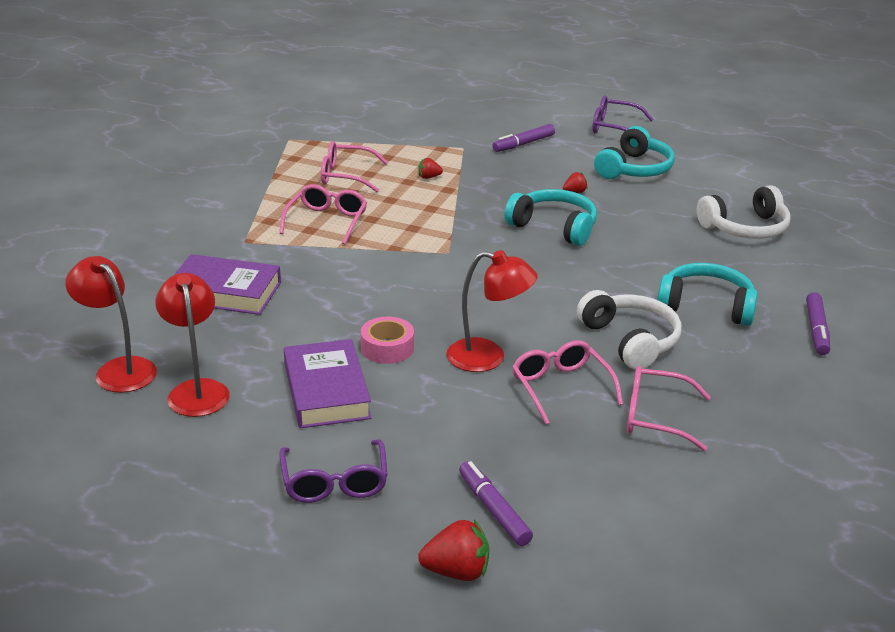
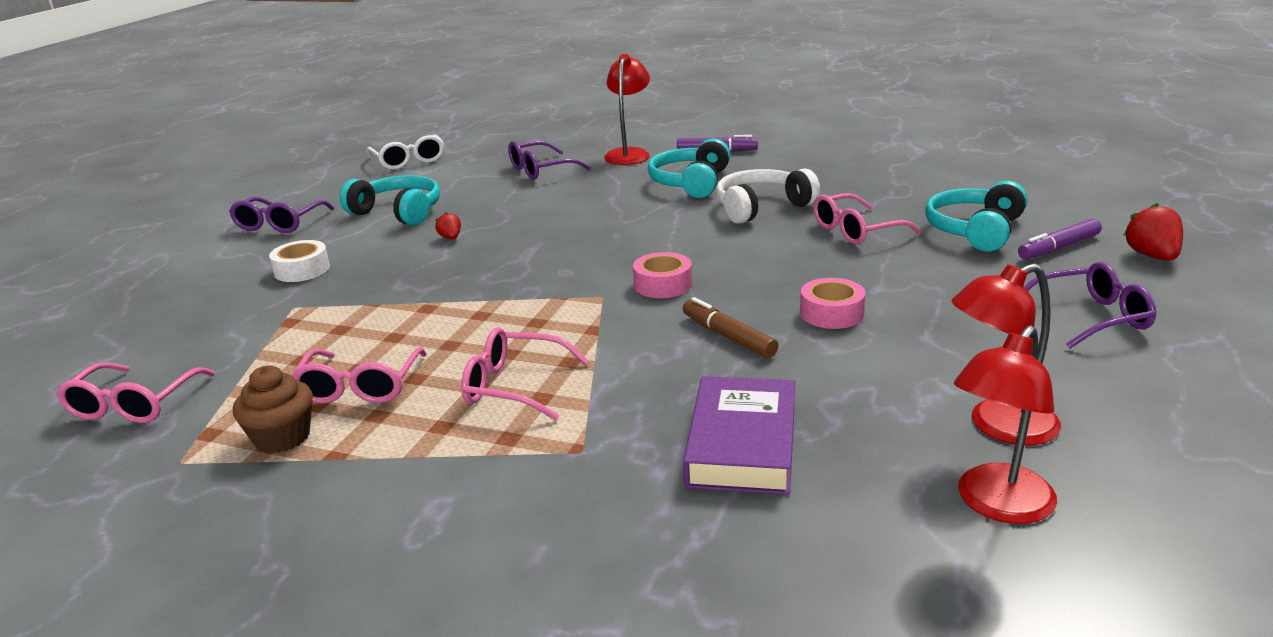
camera: 90 degrees left, 5 degrees down
purple book [284,339,371,428] -> none
red strawberry [419,158,443,179] -> none
red lamp [446,250,538,372] -> red lamp moved to [604,54,650,165]
purple marker [492,124,555,152] -> white tape [269,240,330,282]
turquoise headphones [504,189,597,246] -> turquoise headphones moved to [925,181,1028,252]
pink glasses [627,366,711,451] -> pink glasses moved to [57,362,215,423]
white headphones [697,185,791,239] -> purple glasses [508,141,591,180]
none -> brown cupcake [233,365,313,453]
none -> white glasses [367,134,444,170]
none -> pink tape [633,252,692,298]
none -> brown marker [683,297,778,358]

